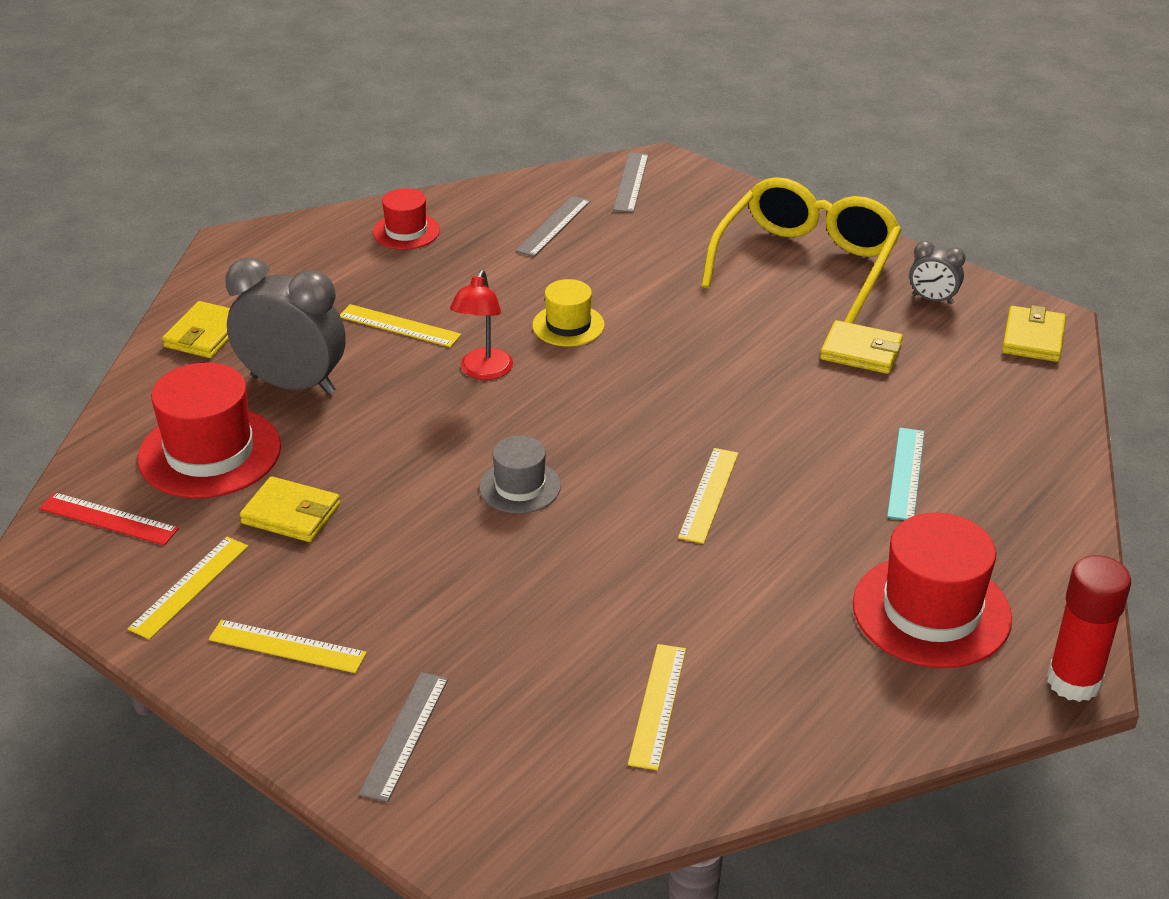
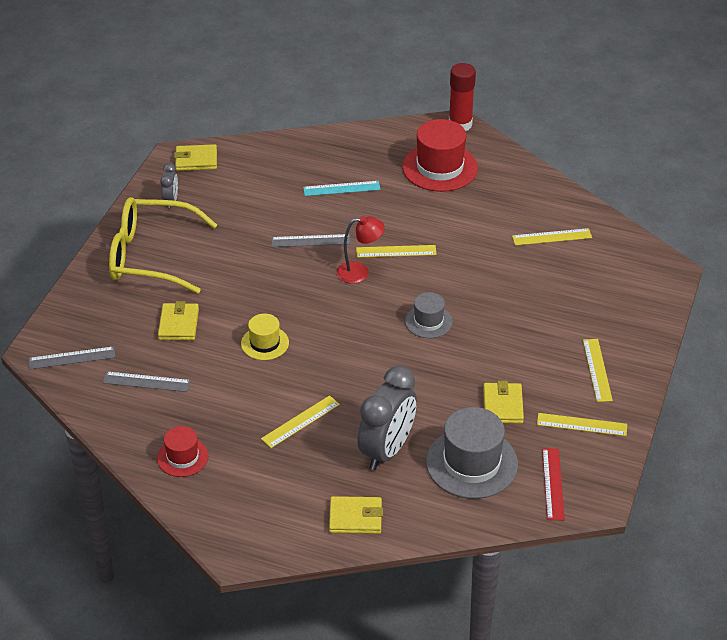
camera: 110 degrees left, 5 degrees up
red hat [138,363,281,498] -> grey hat [426,407,518,499]
grey clock [226,258,346,395] -> grey clock turned 150 degrees counterclockwise [357,366,417,470]
yellow ruler [340,304,461,347] -> yellow ruler turned 45 degrees clockwise [261,395,340,448]
grey ruler [359,672,448,802] -> grey ruler moved to [271,234,351,247]
red lamp [450,270,513,380] -> red lamp moved to [337,216,385,284]
yellow wallet [820,320,903,374] -> yellow wallet moved to [158,301,199,340]

